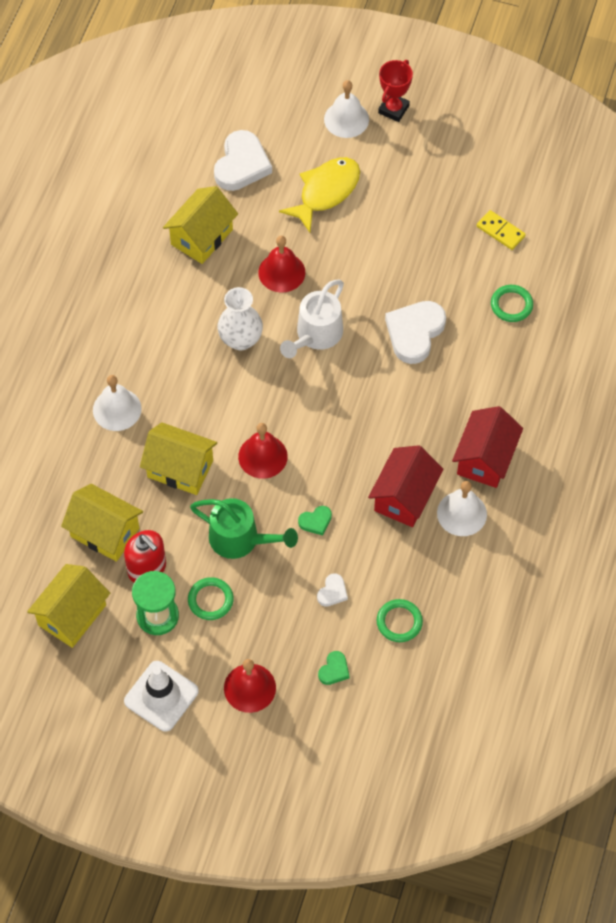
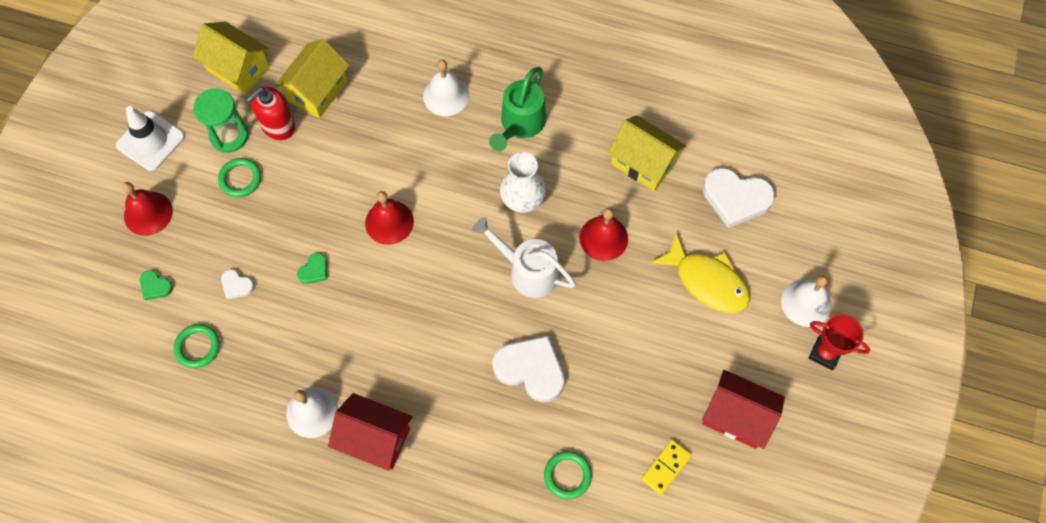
camera: 90 degrees right, 5 degrees up
yellow house [140,422,217,495] -> none
green watering can [190,498,298,559] -> green watering can moved to [489,67,546,151]
green heart [298,506,332,535] -> green heart turned 120 degrees counterclockwise [297,253,327,284]
red house [368,445,443,527] -> red house moved to [702,370,785,449]

